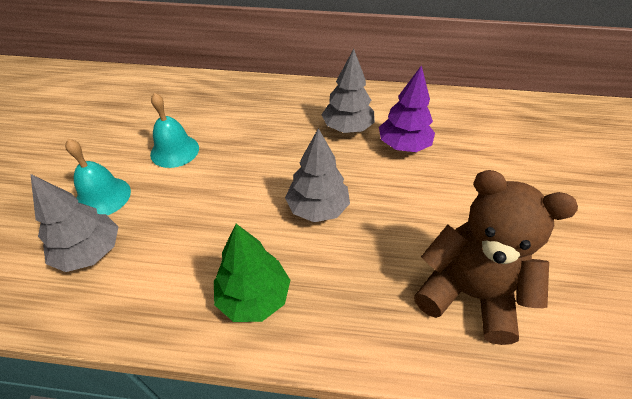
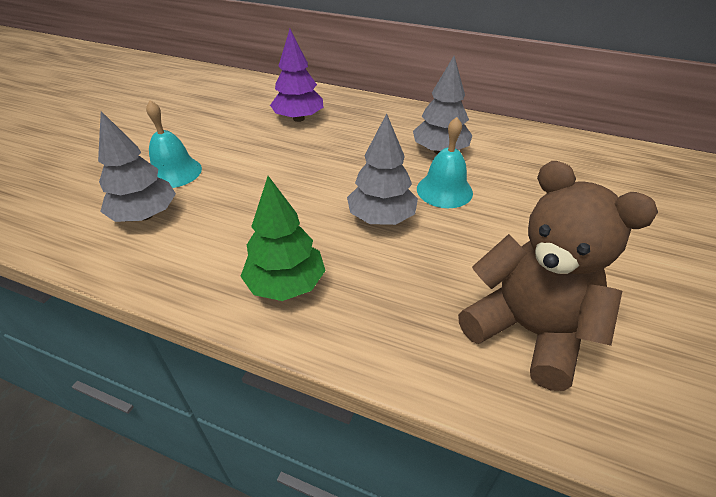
camera: 15 degrees right, 5 degrees down
turquoise bell [150,93,199,168] -> turquoise bell moved to [417,117,473,208]
purple tree [379,65,435,152] -> purple tree moved to [270,29,323,122]

